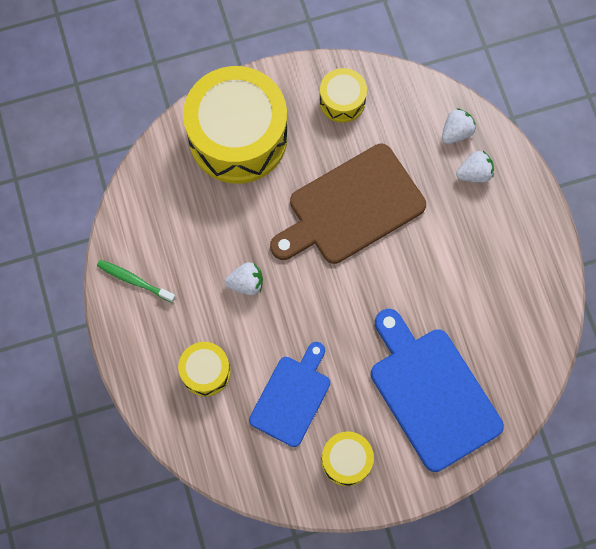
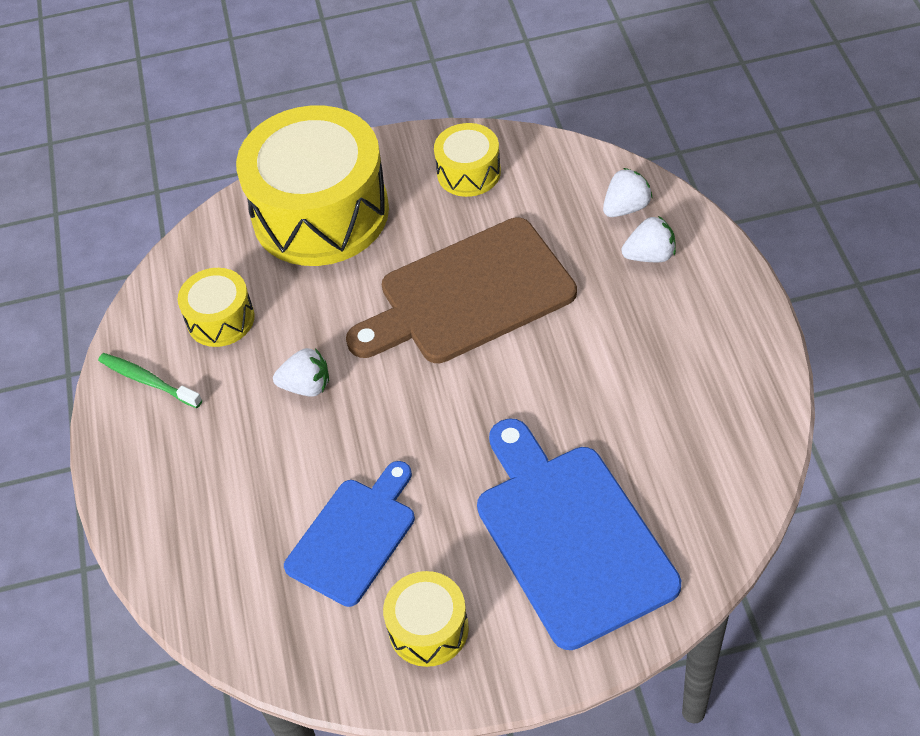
camera: 10 degrees right, 20 degrees down
yellow drum [178,342,231,397] -> yellow drum moved to [178,268,255,347]

